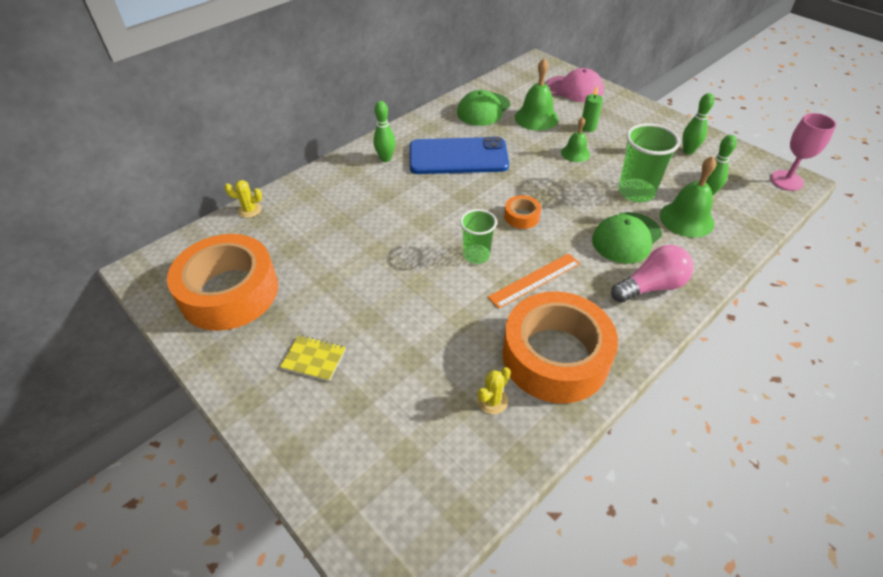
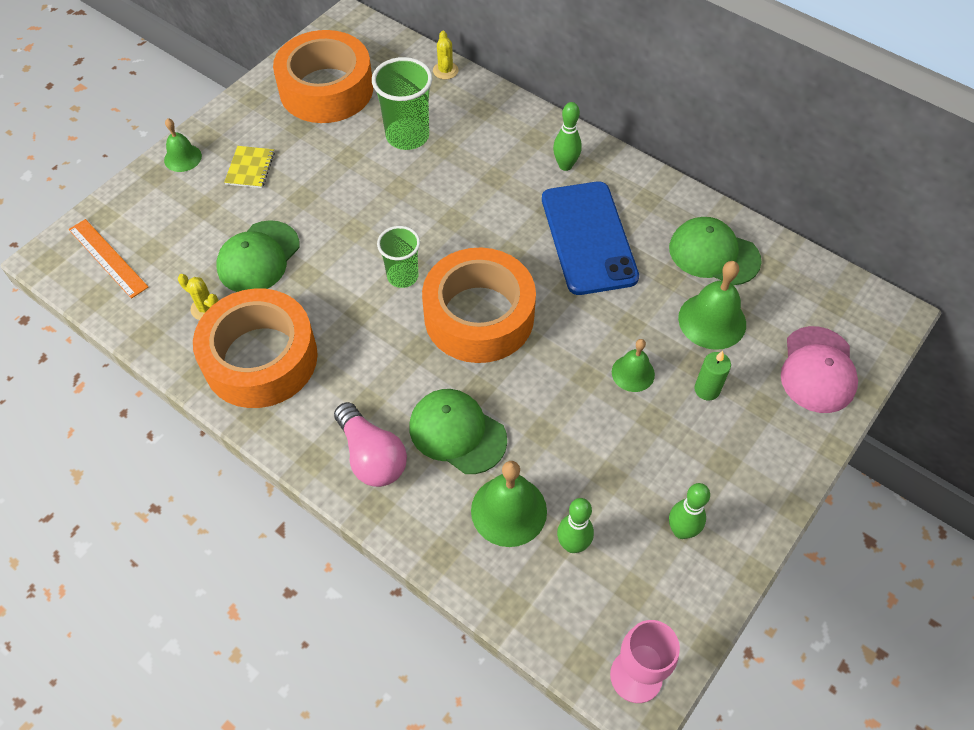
camera: 80 degrees right, 10 degrees up
orange ruler [488,253,580,309] -> orange ruler moved to [69,219,149,299]
orange tape [504,195,541,229] -> orange tape [422,248,536,363], size x2.41
green cup [618,123,680,202] -> green cup moved to [372,57,432,150]
none -> green bell [164,118,202,172]
none -> green cap [216,220,300,292]

